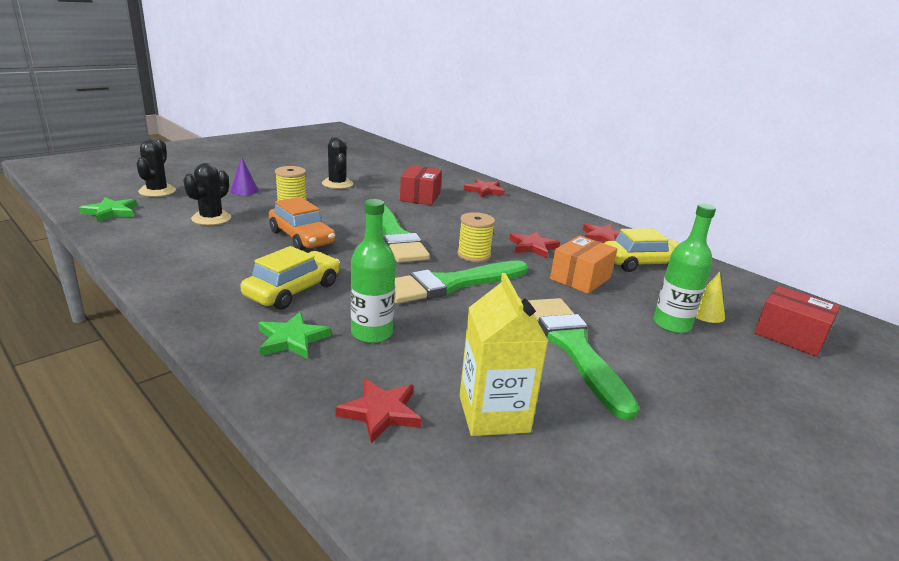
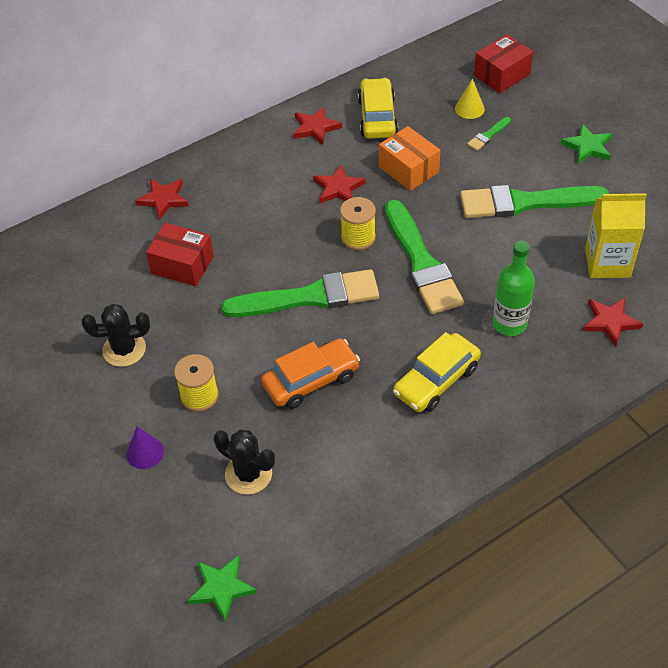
camera: 75 degrees left, 25 degrees up
black cactus [136,139,176,197] -> none
yellow car [240,246,340,310] -> yellow car turned 90 degrees counterclockwise [393,332,481,412]
green star [259,312,331,359] -> green star moved to [561,124,612,164]
green bottle [653,204,716,333] -> green brush [467,117,511,151]

